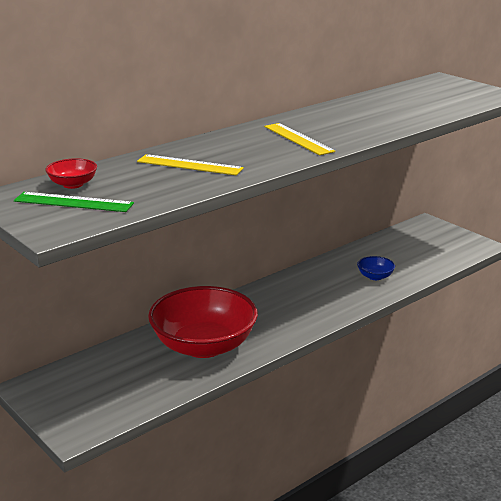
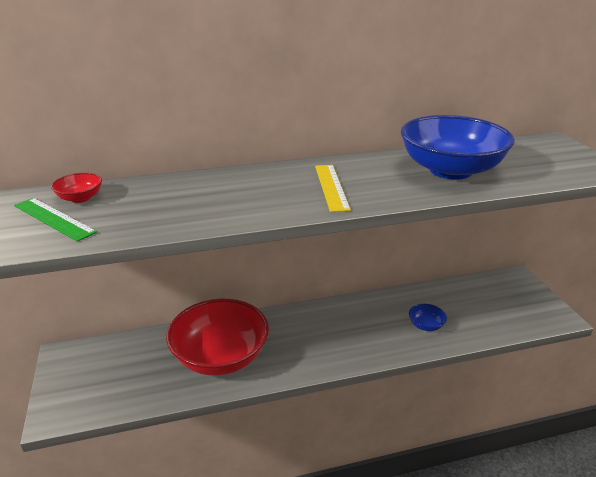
camera: 25 degrees right, 5 degrees up
yellow ruler [137,154,244,175] -> none
none -> blue bowl [401,115,515,180]

